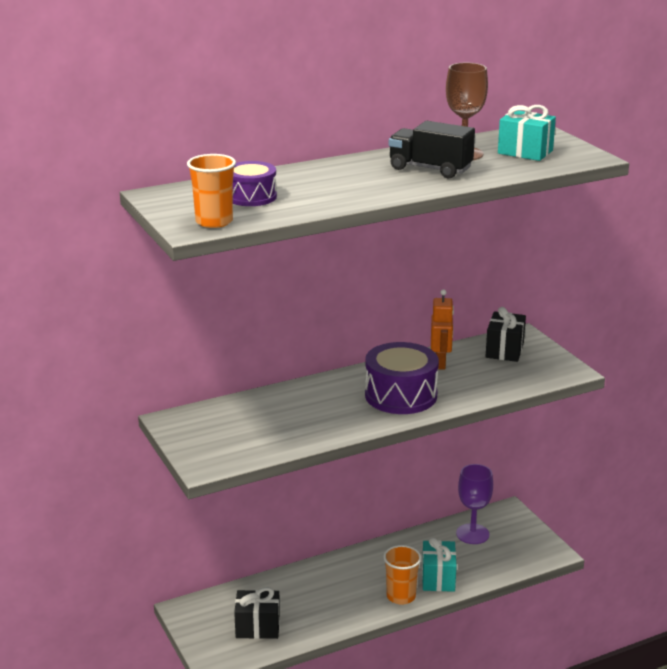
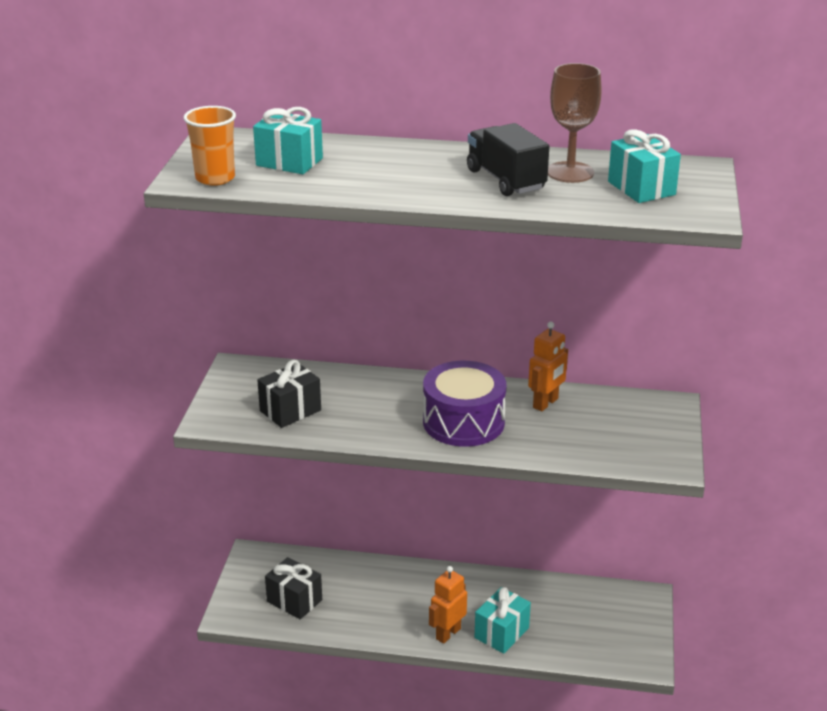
camera: 35 degrees right, 5 degrees up
purple drum [233,161,277,206] -> turquoise gift [253,107,323,174]
orange cup [383,545,422,605] -> orange robot [429,566,467,644]
purple goblet [456,464,493,544] -> none
black gift [485,307,526,362] -> black gift moved to [257,360,321,428]

